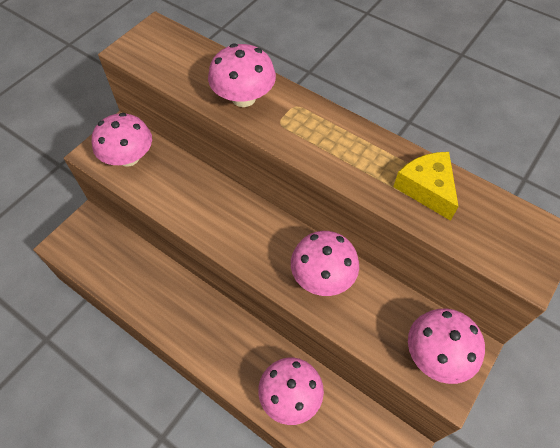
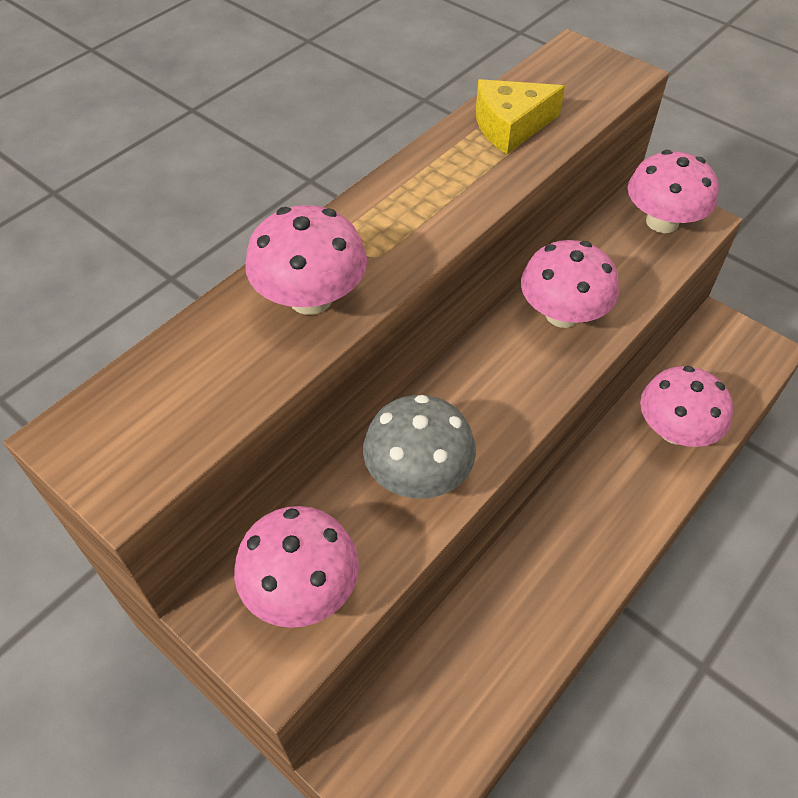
camera: 85 degrees left, 5 degrees down
none -> grey mushroom [363,395,476,498]

